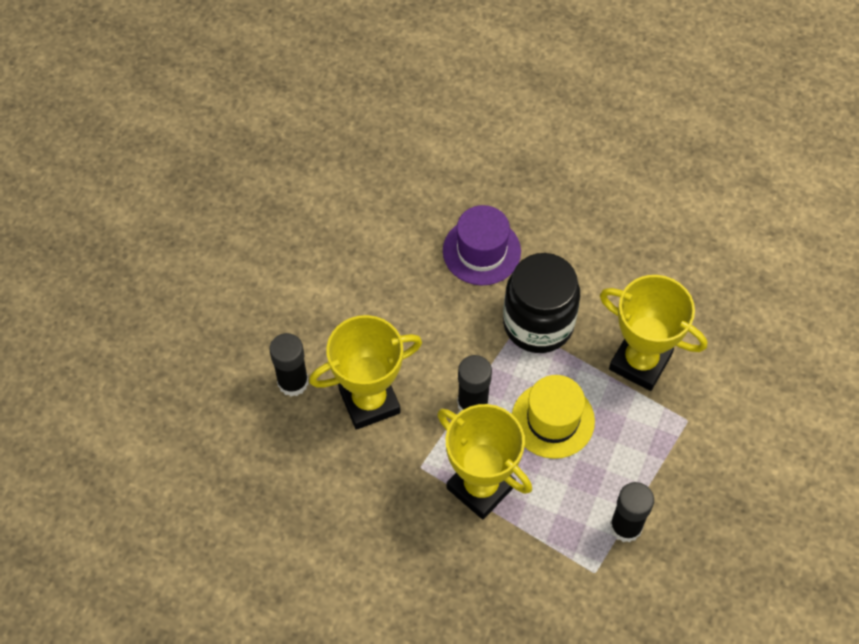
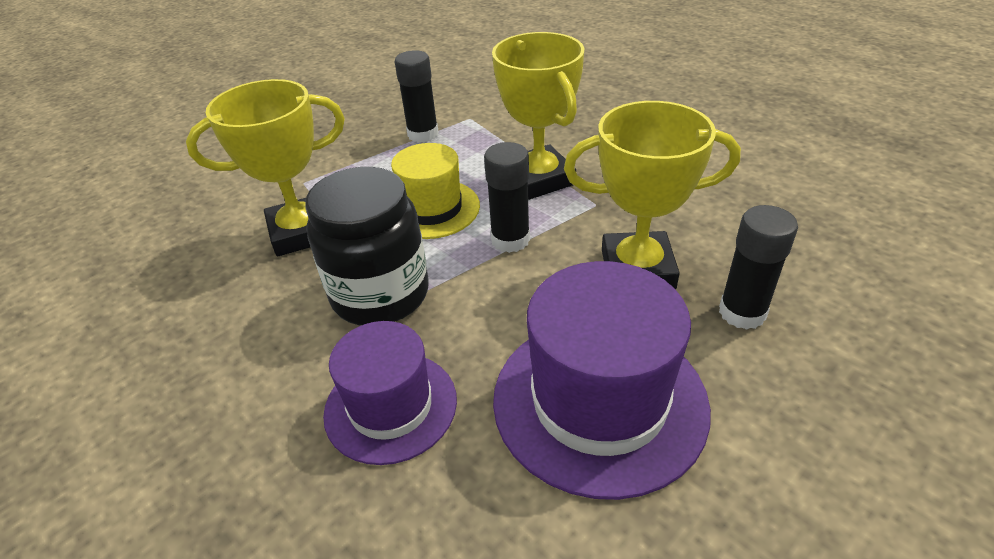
camera: 155 degrees left, 20 degrees down
yellow trophy [600,275,707,391] -> yellow trophy turned 75 degrees counterclockwise [186,79,345,256]
none -> purple hat [493,261,711,500]

